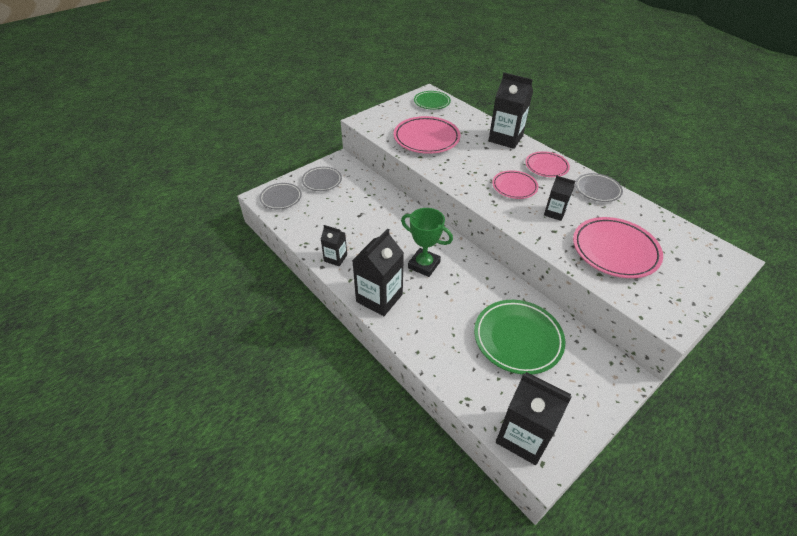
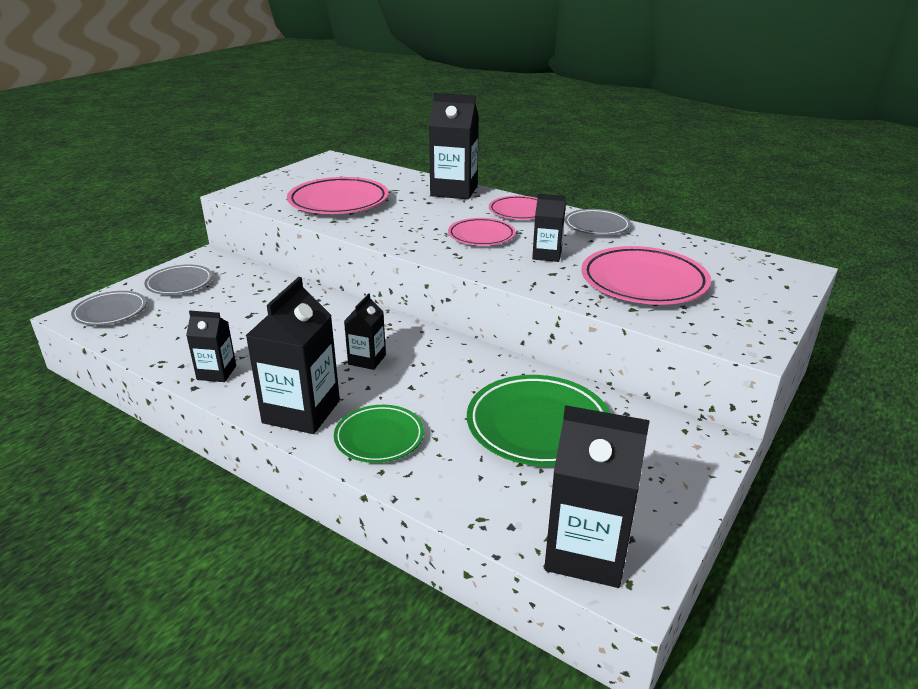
camera: 15 degrees left, 15 degrees down
green trophy [401,208,453,277] -> black carton [344,293,386,370]
green plate [414,91,451,110] -> green plate moved to [334,405,424,463]

